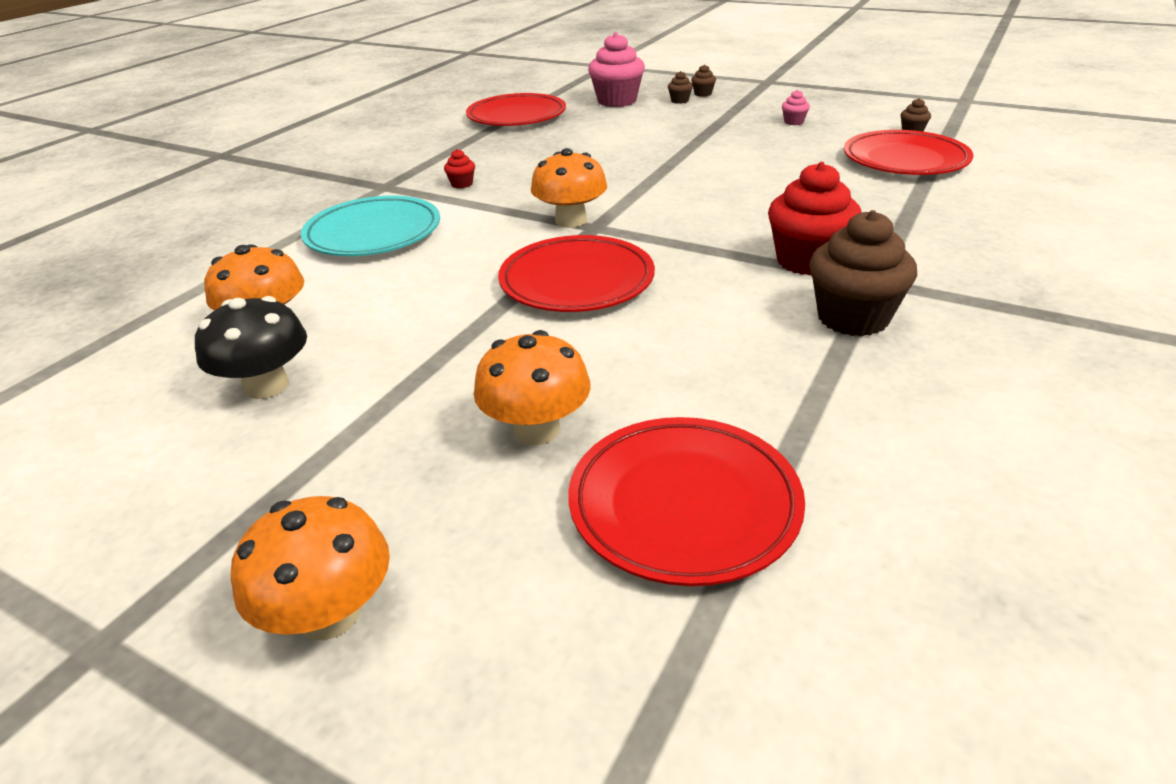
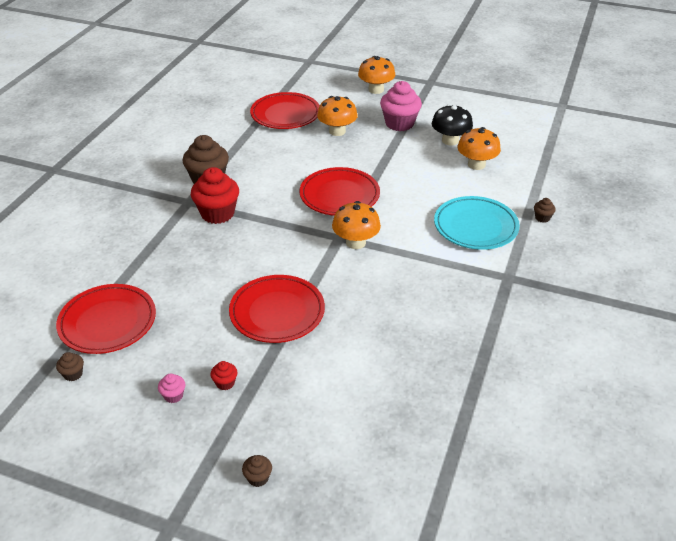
camera: 170 degrees right, 5 degrees up
red cupcake [444,149,475,188] -> red cupcake moved to [210,361,237,390]
red plate [466,93,566,126] -> red plate moved to [229,275,325,343]
pink cupcake [588,32,645,107] -> pink cupcake moved to [380,81,422,131]
brown cupcake [668,71,693,104] -> brown cupcake moved to [534,198,556,223]

